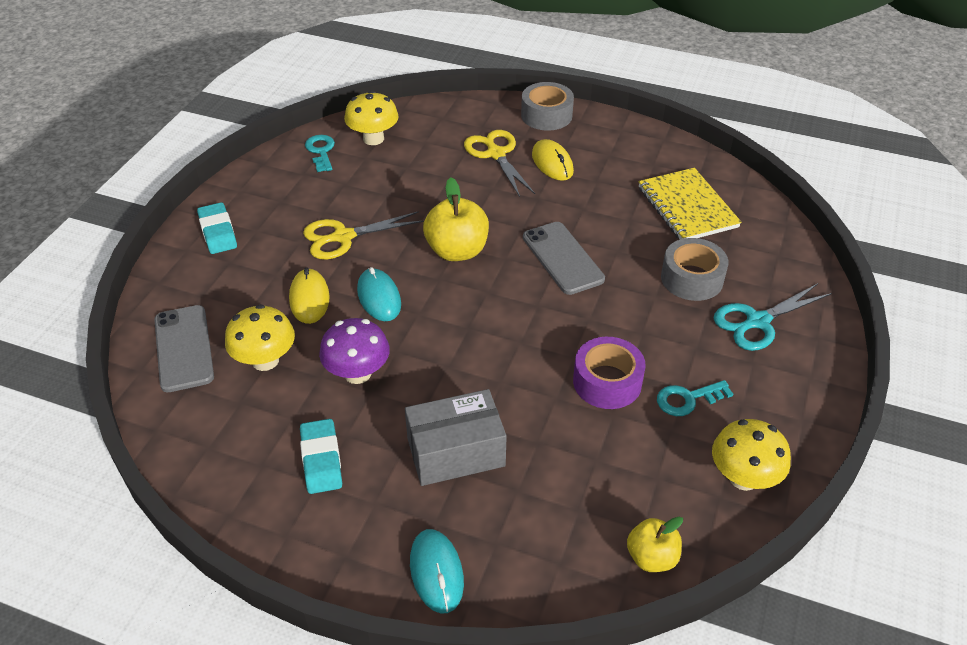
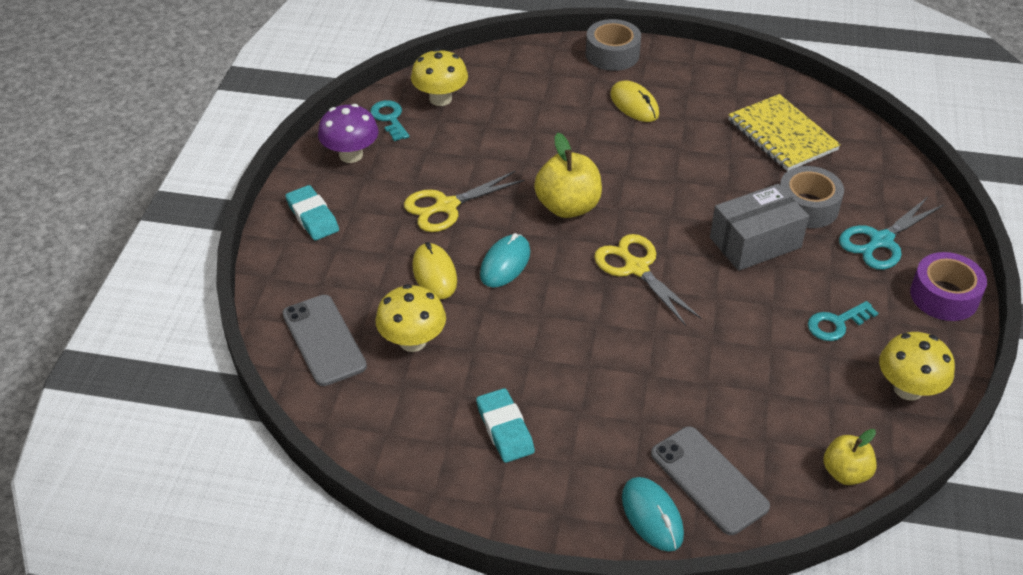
camera: 10 degrees left, 0 degrees up
purple mushroom [319,318,390,384] -> purple mushroom moved to [318,104,379,163]
turquoise mouse [357,267,401,321] -> turquoise mouse turned 60 degrees clockwise [480,233,530,288]
grey box [405,389,507,486] -> grey box moved to [710,184,809,271]
yellow scissors [464,130,535,197] -> yellow scissors moved to [594,234,702,326]
grey phone [523,222,605,295] -> grey phone moved to [651,427,770,535]
purple tape [573,337,646,409] -> purple tape moved to [910,252,987,321]

